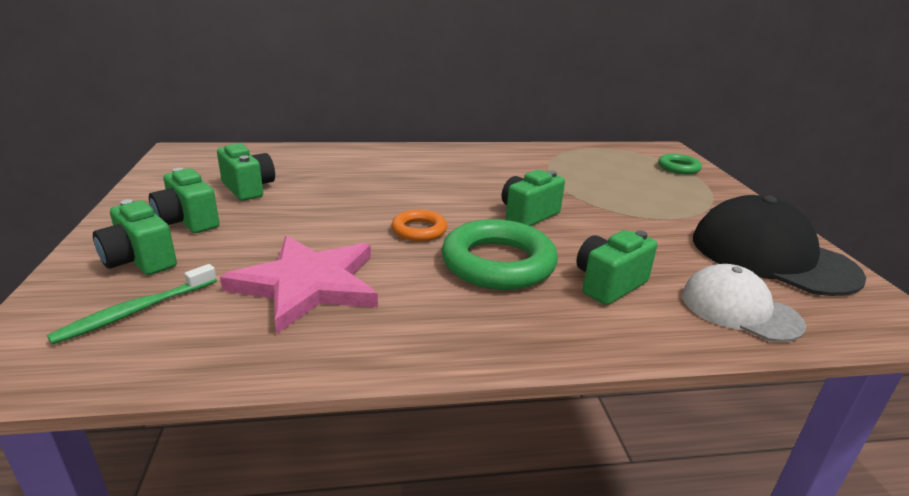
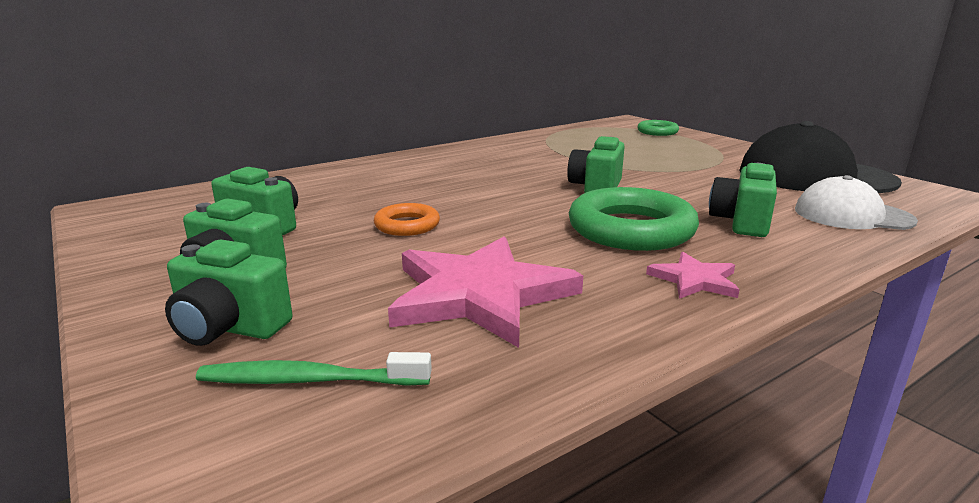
camera: 25 degrees left, 5 degrees down
green toothbrush [47,264,217,345] -> green toothbrush turned 75 degrees clockwise [196,352,432,386]
orange ring [392,210,447,242] -> orange ring moved to [374,203,440,236]
none -> pink star [646,252,740,299]

